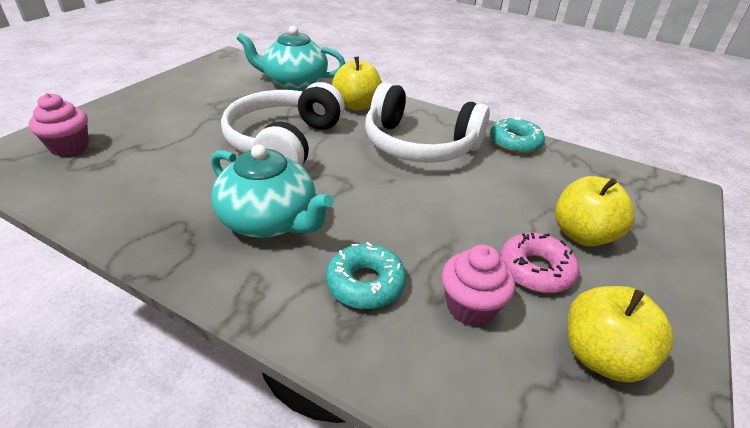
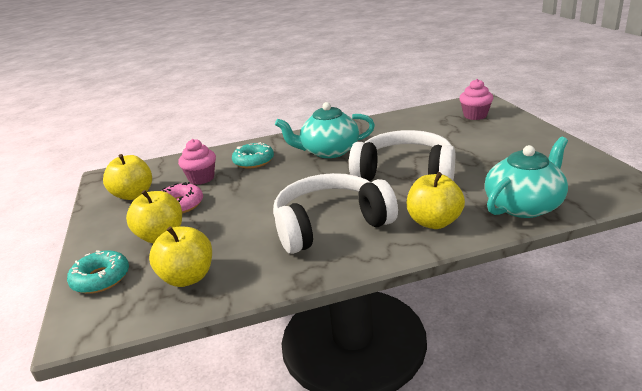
camera: 140 degrees right, 10 degrees down
white headphones [221,82,345,166] -> white headphones turned 45 degrees counterclockwise [349,130,455,181]
turquoise donut [490,117,545,154] -> turquoise donut moved to [67,250,129,294]
none -> yellow apple [149,226,212,287]

